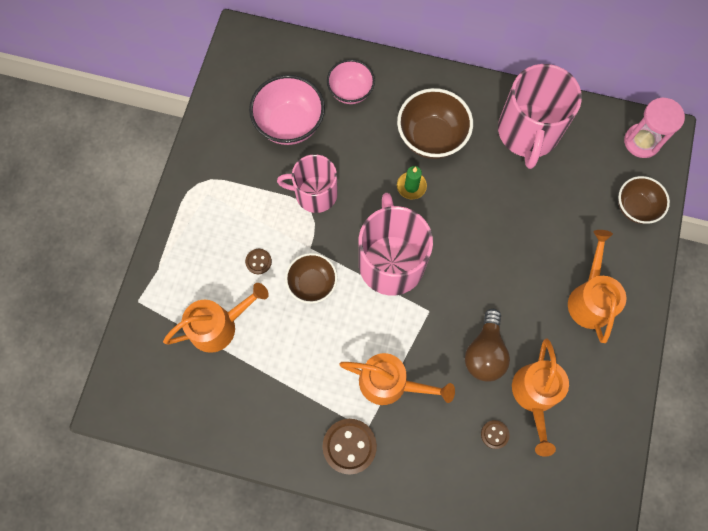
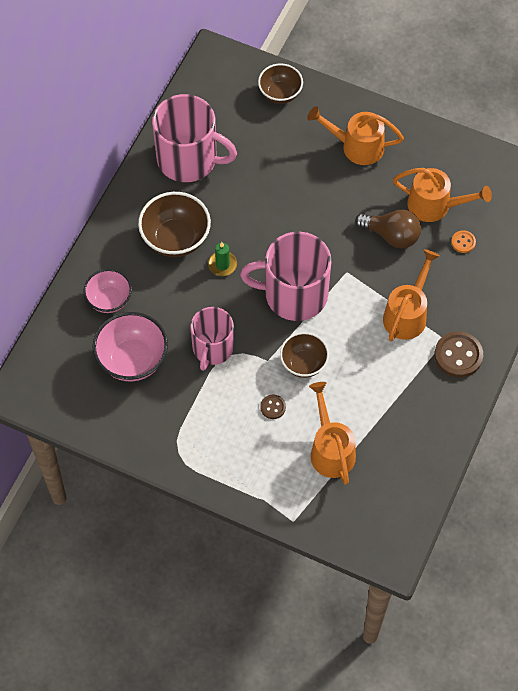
camera: 80 degrees left, 10 degrees down
brown button [481,420,510,449] -> orange button [451,230,476,253]
pink hourglass [624,98,685,158] -> none

